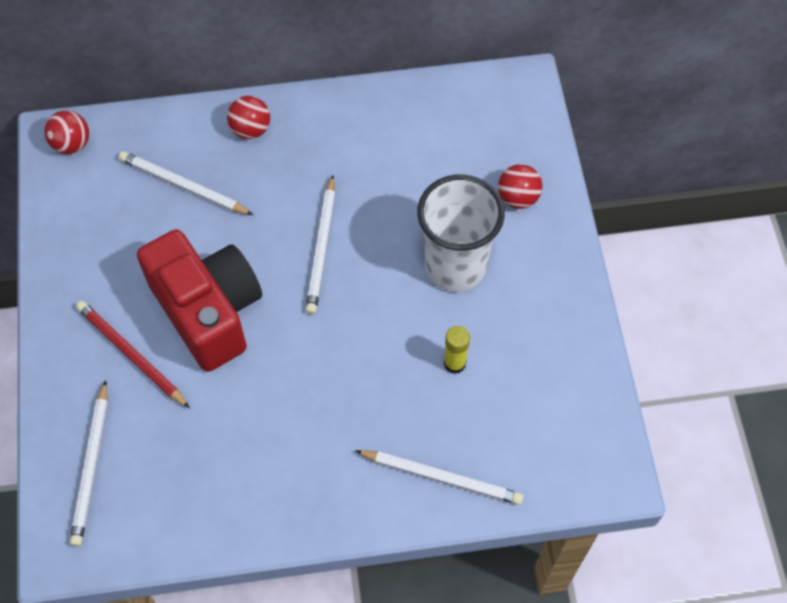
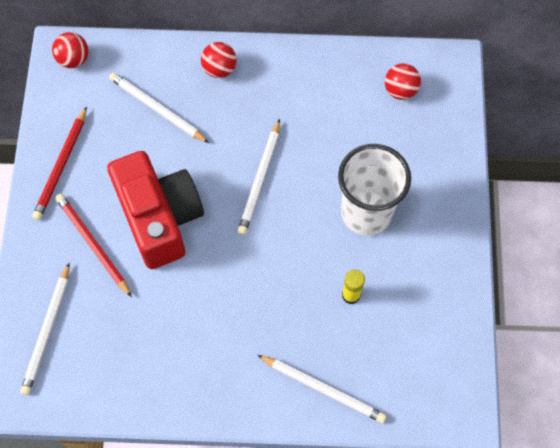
camera: 10 degrees right, 5 degrees up
red ball [498,164,543,209] -> red ball moved to [385,63,421,100]
none -> red pencil [32,106,87,220]

